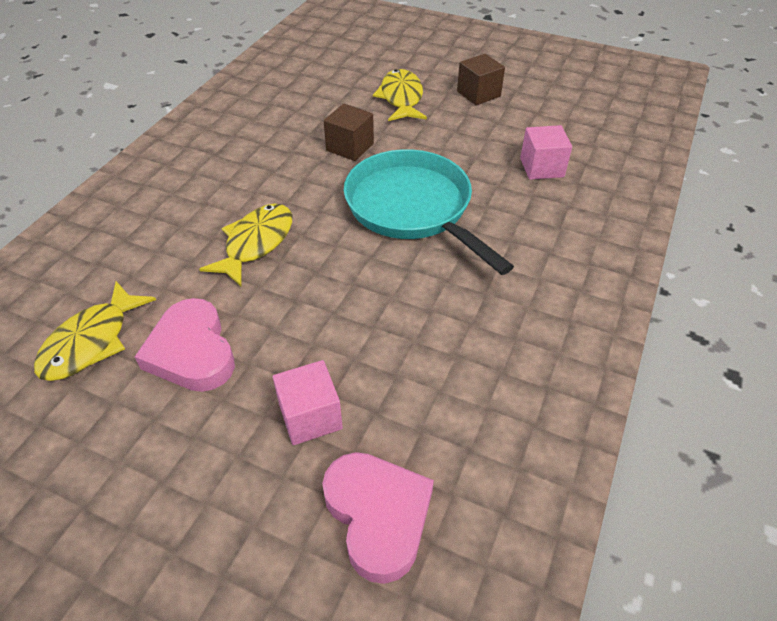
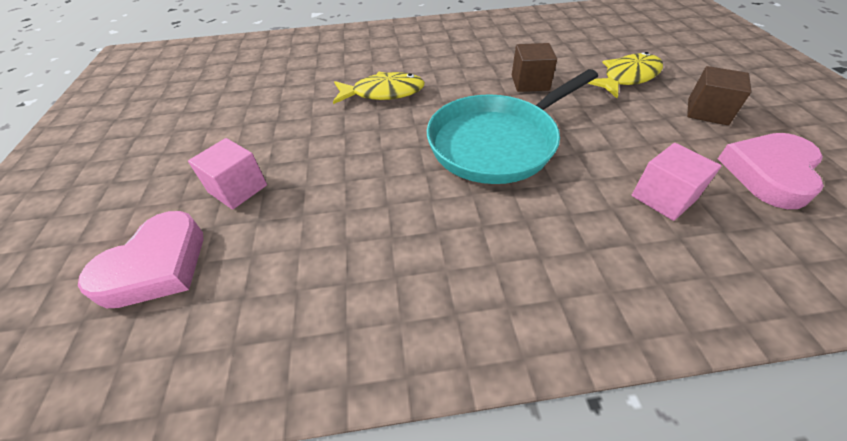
camera: 60 degrees right, 0 degrees up
yellow fish [34,281,156,381] -> none
pink heart [135,298,235,392] -> pink heart moved to [718,133,824,209]
turquoise pan [344,149,514,275] -> turquoise pan turned 150 degrees counterclockwise [427,69,598,184]

